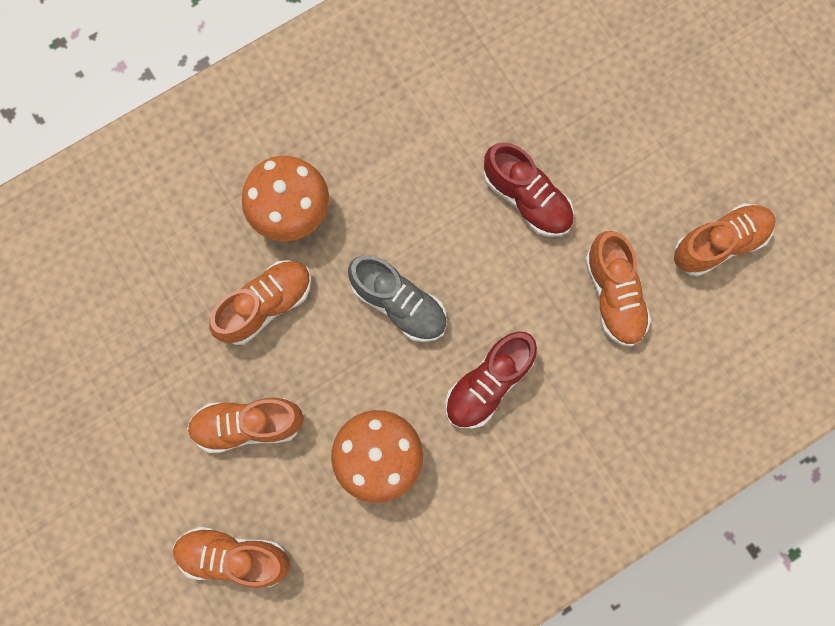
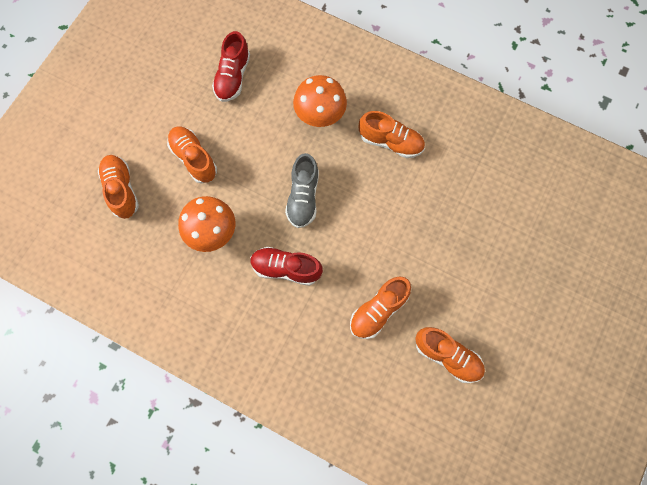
camera: 60 degrees right, 5 degrees down
orange shoe [209,260,312,345] -> orange shoe moved to [359,111,425,158]
red shoe [484,142,574,237] -> red shoe moved to [212,31,250,102]

